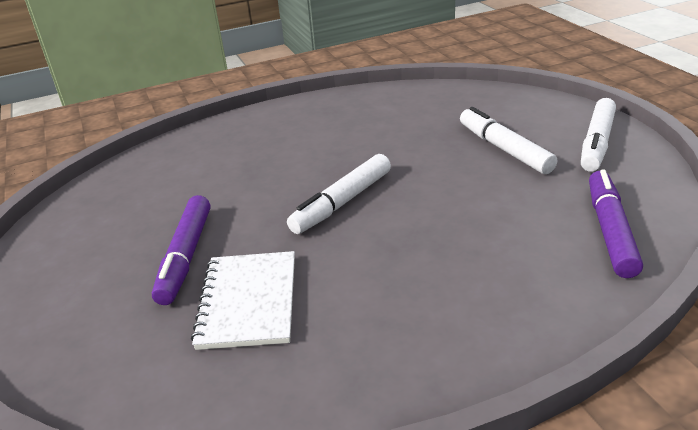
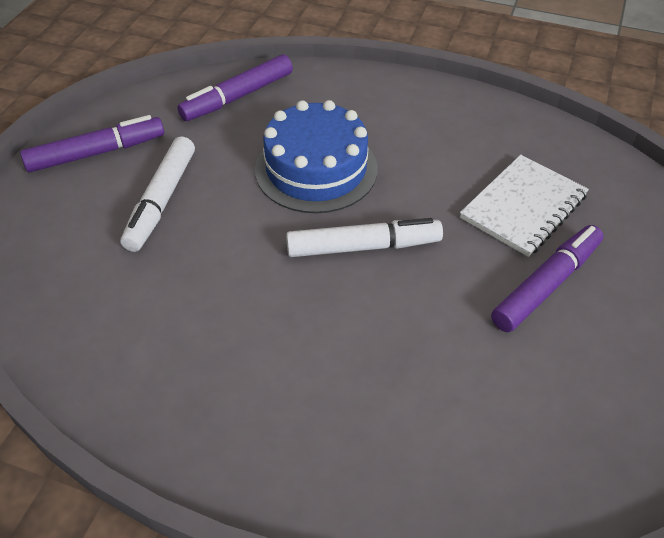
camera: 140 degrees left, 15 degrees up
white marker [581,98,616,172] -> purple marker [20,115,164,172]
none -> blue cake [255,100,378,213]

